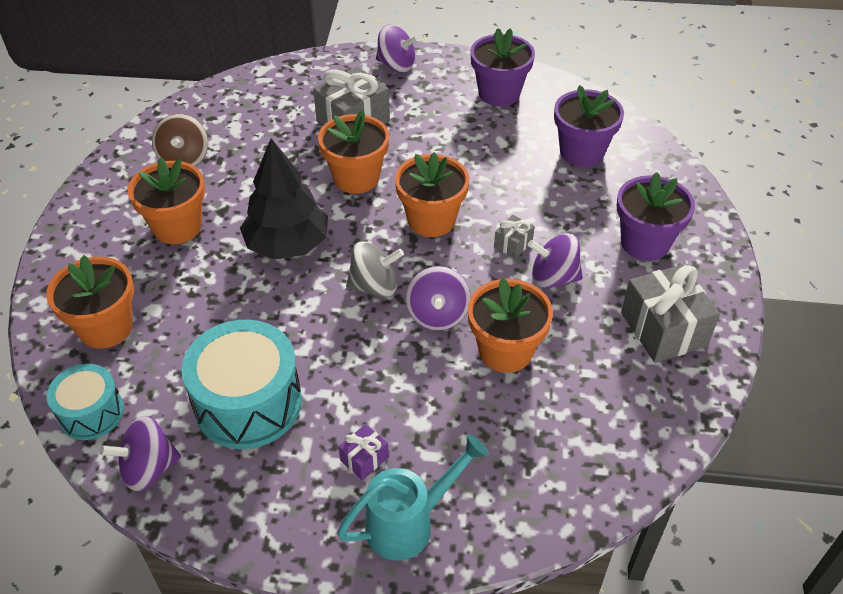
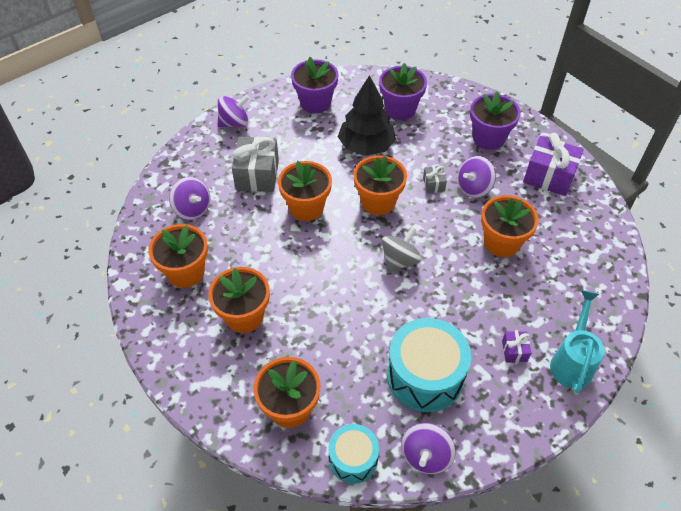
camera: 45 degrees left, 5 degrees up
brown spinning top [152,114,208,166] -> orange flower pot [148,224,208,288]
black tree [240,138,328,260] -> black tree moved to [338,75,396,156]
purple spinning top [405,266,471,330] -> purple spinning top moved to [169,177,210,220]
grey gift [621,265,720,363] -> purple gift [523,133,584,196]

